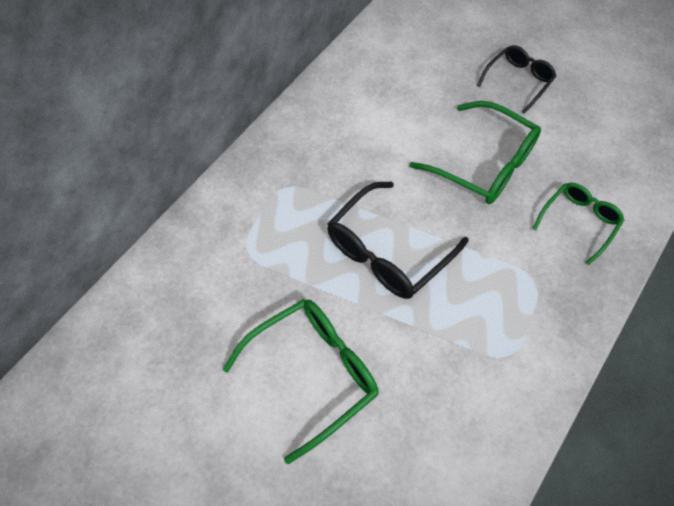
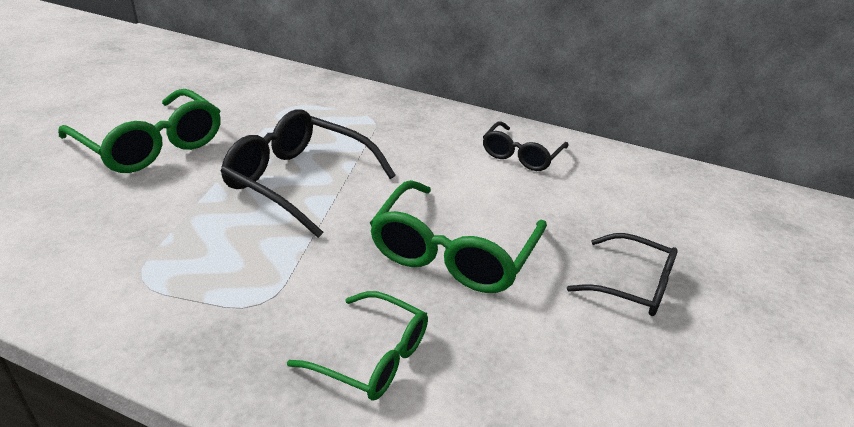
camera: 75 degrees right, 25 degrees down
none -> black glasses [483,121,568,171]

